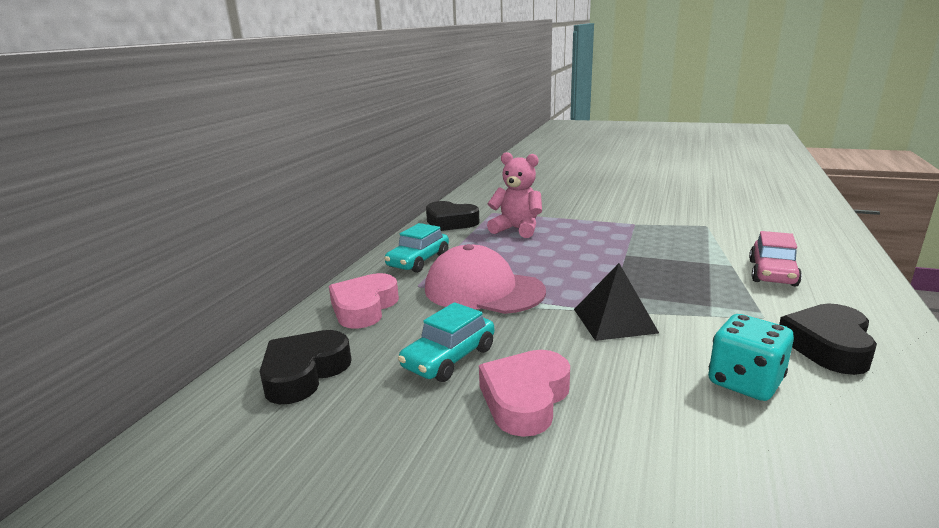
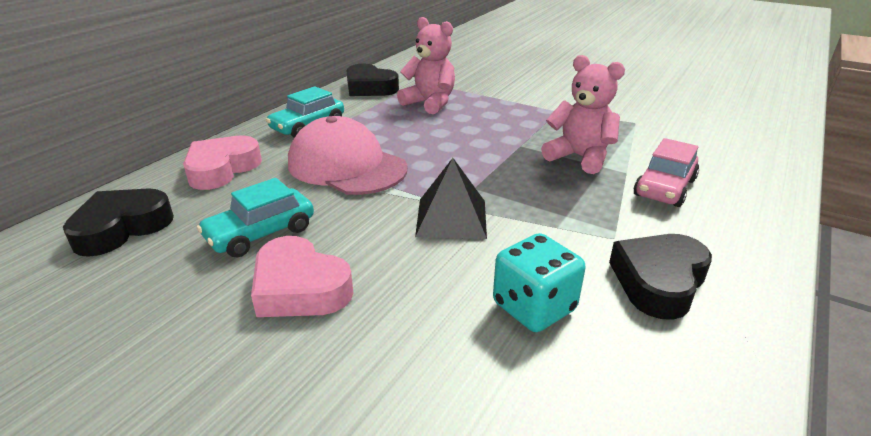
camera: 10 degrees right, 10 degrees up
pink heart [479,350,570,437] -> pink heart turned 90 degrees counterclockwise [251,236,353,317]
none -> pink teddy bear [541,55,625,174]

